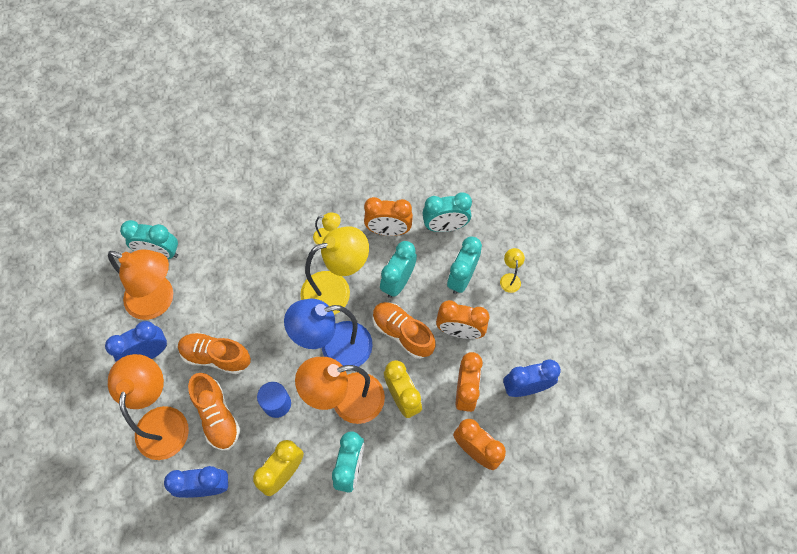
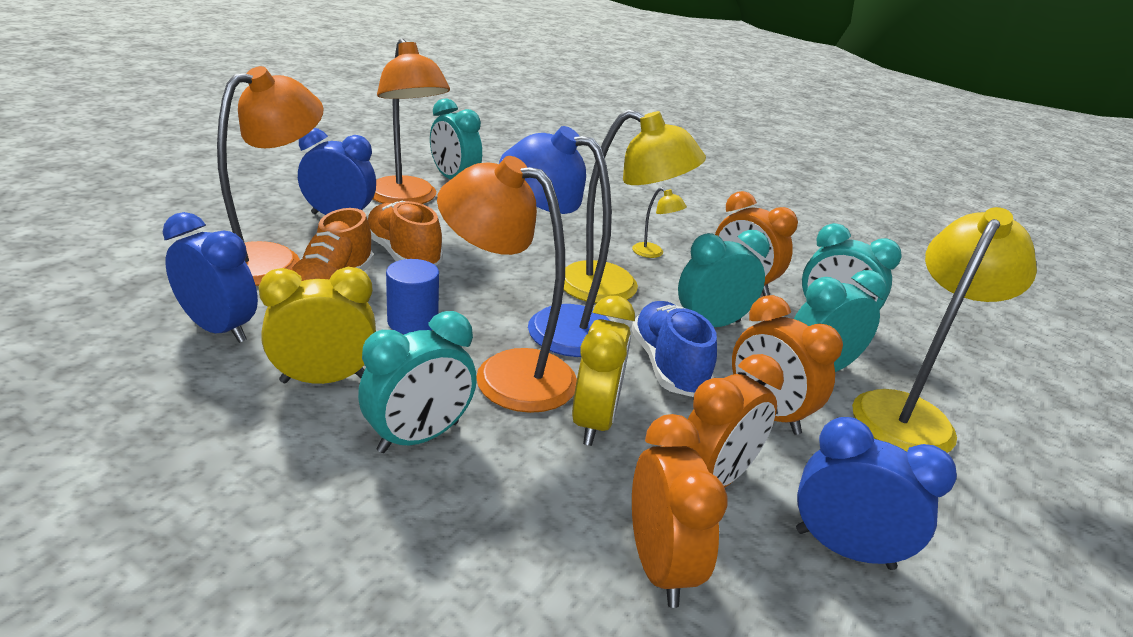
camera: 35 degrees right, 35 degrees down
orange shoe [373,302,435,359] -> blue shoe [631,301,717,397]
yellow lamp [500,248,525,293] -> yellow lamp [852,207,1037,453], size x2.34

